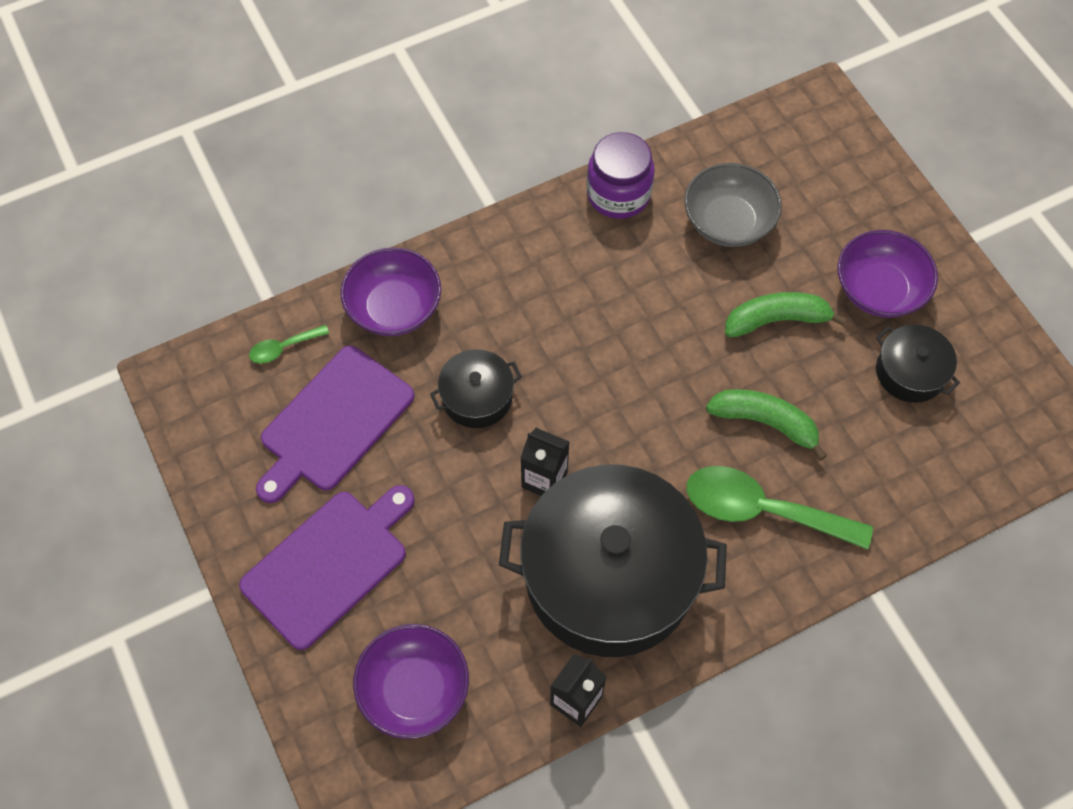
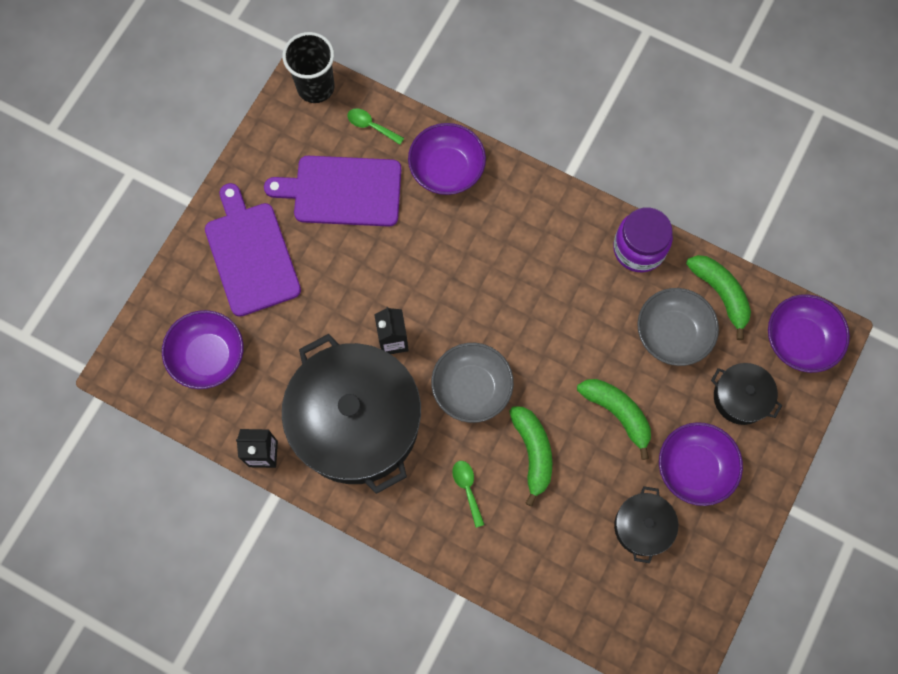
camera: 55 degrees right, 10 degrees up
purple cutting board [239,485,415,650] -> purple cutting board turned 120 degrees counterclockwise [205,183,301,317]
black pot [430,349,522,428] -> black pot moved to [711,363,782,425]
green spoon [687,466,873,550] -> green spoon [452,461,485,528], size x0.47
none -> black cup [283,32,335,103]
none -> grey bowl [431,343,514,423]
none -> green banana [686,255,751,340]
none -> purple bowl [768,294,850,373]

